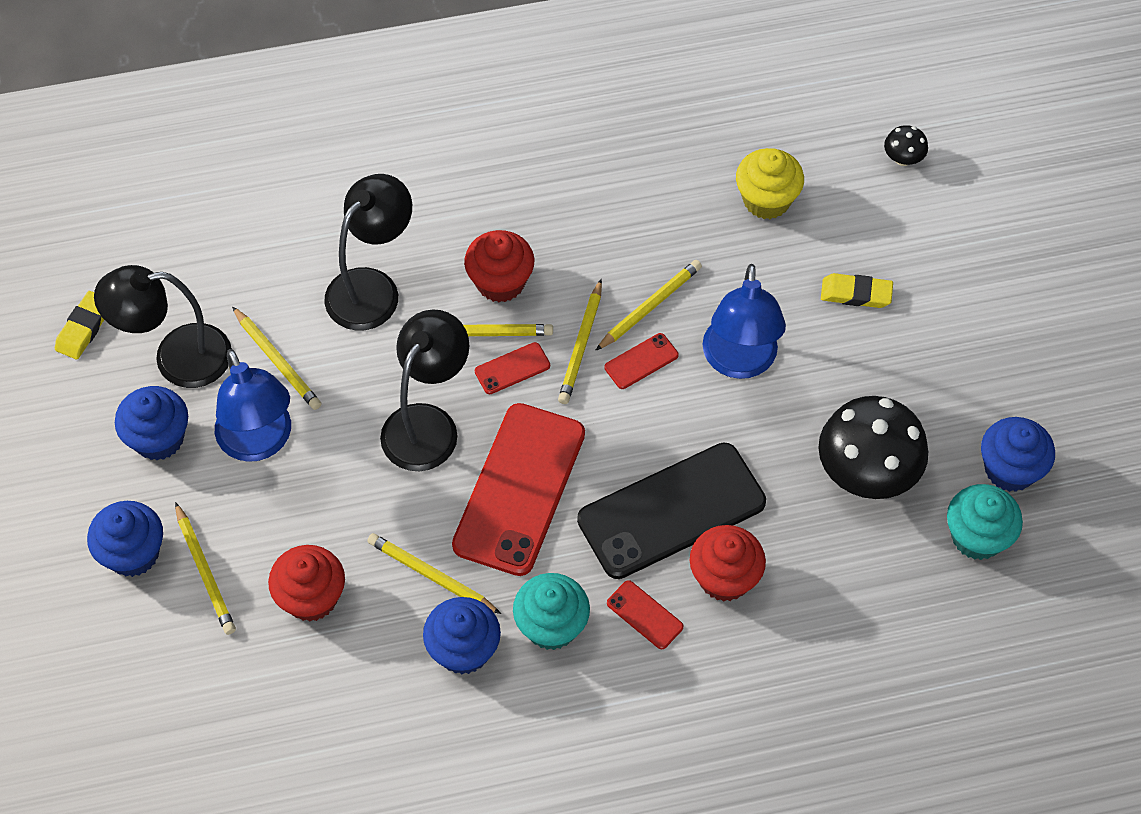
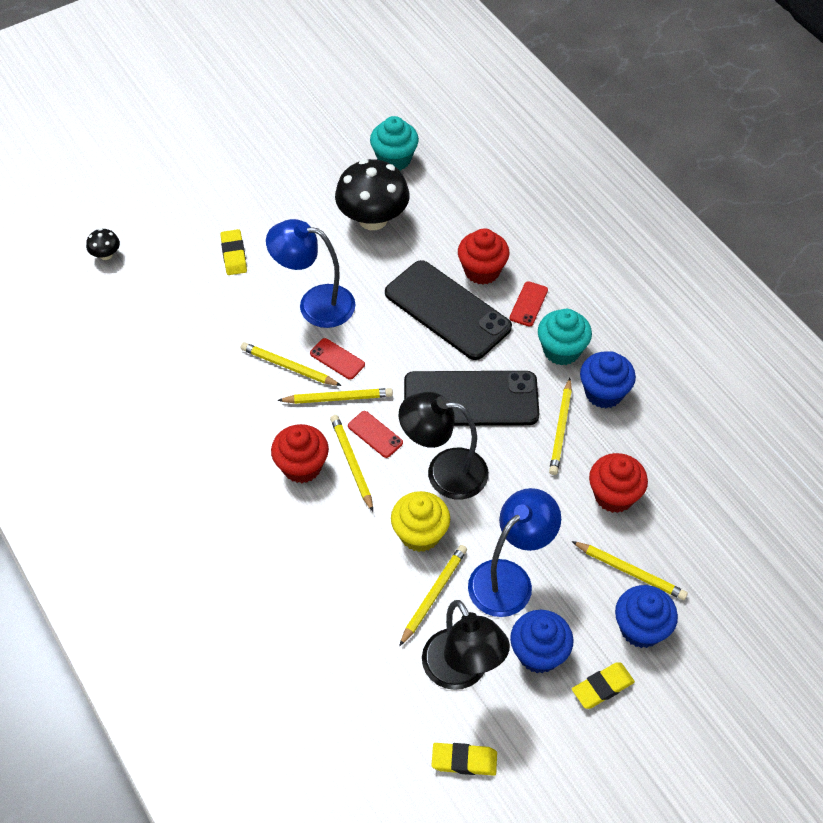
camera: 110 degrees left, 5 degrees down
yellow pencil [175,502,236,635] -> yellow pencil turned 75 degrees clockwise [572,541,688,600]
black lamp [324,174,412,331] -> none
red phone [452,403,585,576] -> black phone [404,371,539,426]
blue lamp [703,264,786,379] -> blue lamp turned 150 degrees counterclockwise [266,219,356,328]
yellow cupcake [736,148,804,219] -> yellow cupcake moved to [391,491,450,552]
blue cupcake [981,417,1055,492] -> none
none -> yellow eraser [572,662,635,709]

